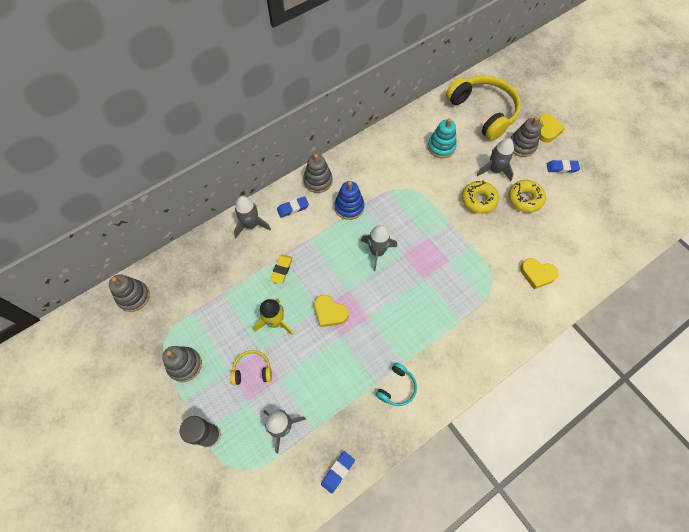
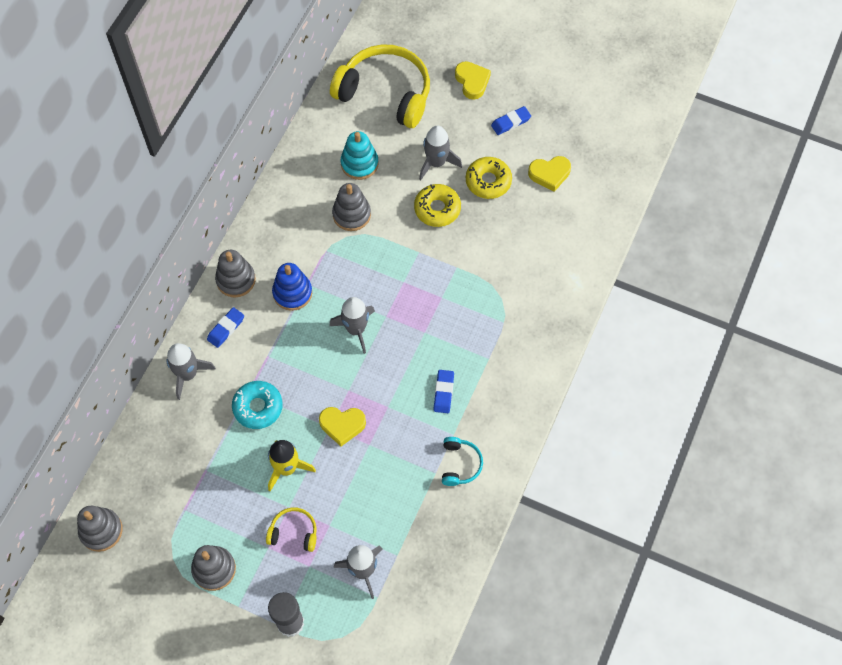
camera: 30 degrees left, 0 degrees up
yellow headphones [231,350,272,385] -> yellow headphones turned 45 degrees clockwise [266,507,317,552]
yellow eraser [270,254,293,284] -> turquoise donut [232,381,283,429]
blue eraser [321,451,355,494] -> blue eraser moved to [434,370,454,413]
grey stacking toy [510,117,542,157] -> grey stacking toy moved to [332,183,371,231]
yellow heart [520,258,559,289] -> yellow heart moved to [528,156,571,192]

